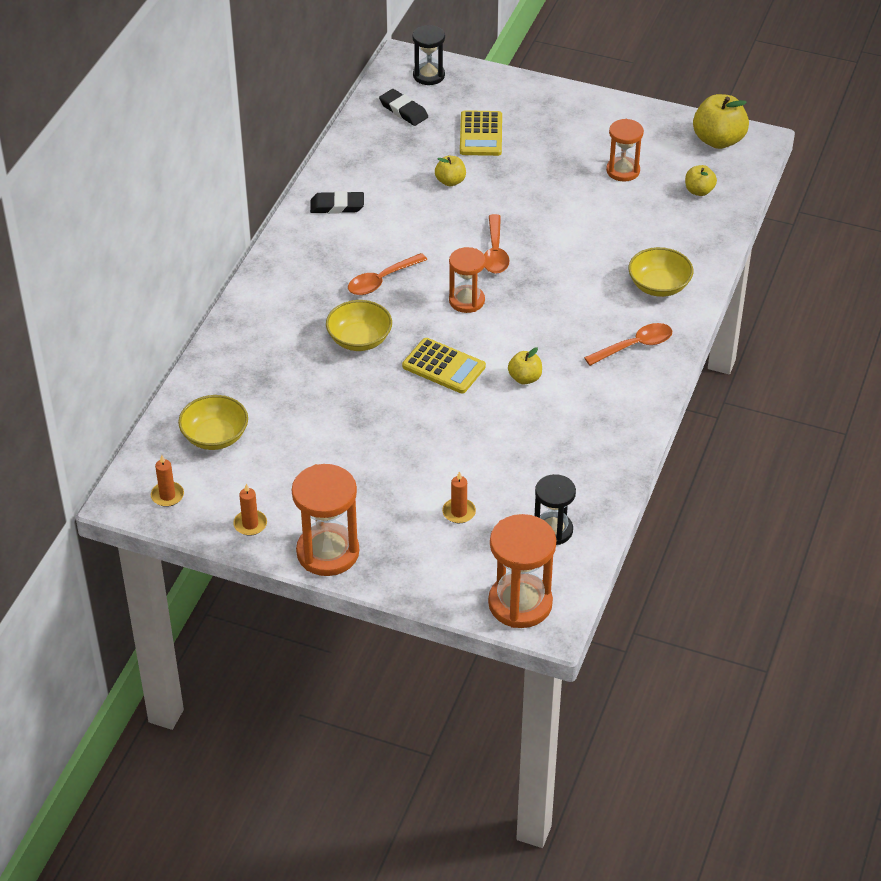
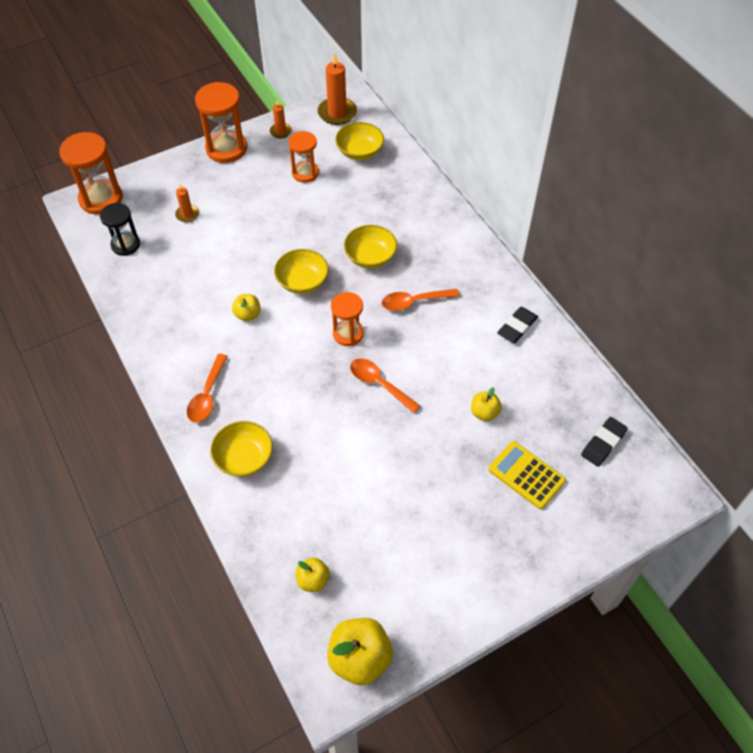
camera: 130 degrees right, 10 degrees up
orange candle [151,455,184,507] -> orange candle [318,52,357,125], size x1.80
orange spoon [348,253,427,295] -> orange spoon turned 105 degrees counterclockwise [382,289,460,311]
black eraser [379,89,428,126] -> black eraser turned 45 degrees counterclockwise [581,417,628,467]
yellow calculator [402,338,486,393] -> yellow bowl [274,249,329,294]
black hourglass [412,25,445,85] -> none
orange hourglass [606,119,644,182] -> orange hourglass moved to [288,131,319,183]

